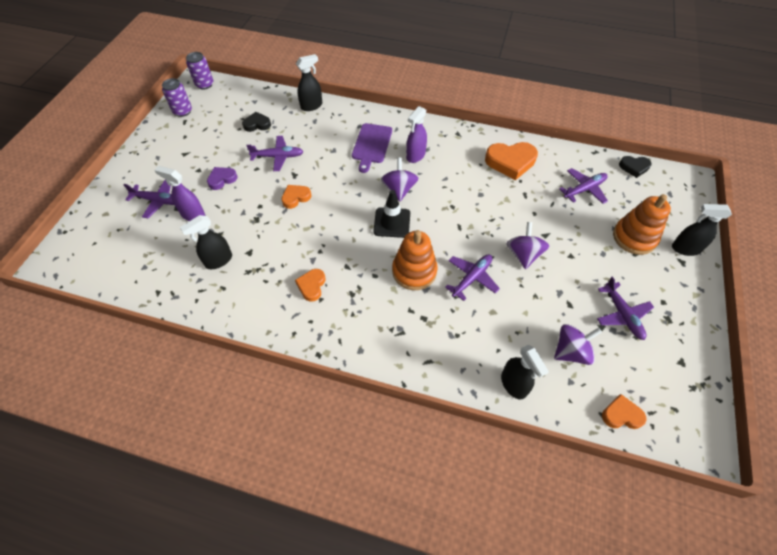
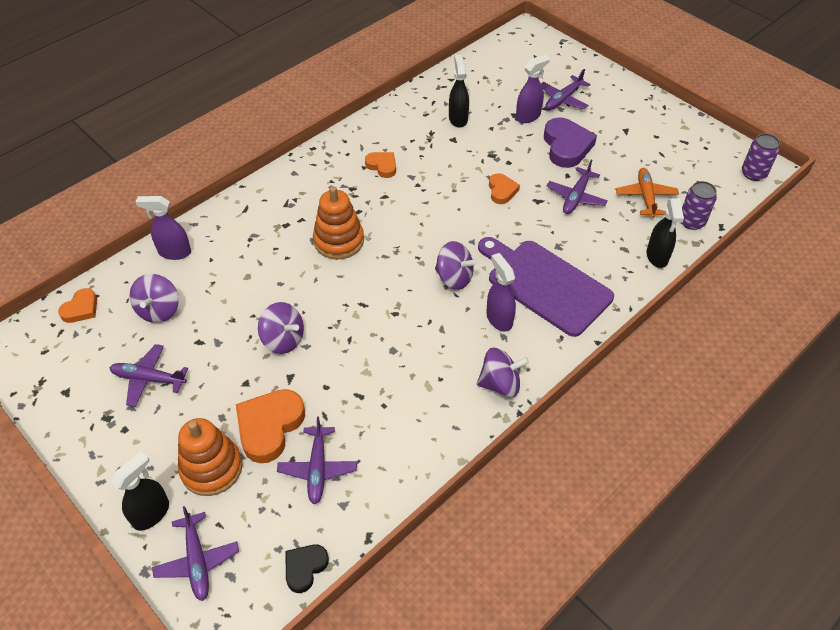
camera: 120 degrees right, 5 degrees down
purple can [162,78,192,117] -> purple can moved to [682,181,717,230]
purple heart [207,167,238,190] -> purple heart [544,117,597,168], size x1.75
black heart [242,112,271,132] -> orange plane [616,168,679,218]
purple cutting board [352,123,392,173] -> purple cutting board [478,237,614,337], size x1.57
black traffic cone [373,190,410,238] -> none
purple plane [445,254,500,301] -> purple plane moved to [152,506,239,601]
orange heart [485,142,538,180] -> orange heart moved to [236,389,305,463]
black spray bottle [501,345,549,399] -> purple spray bottle [136,196,191,260]
none -> purple spinning top [477,348,529,397]

